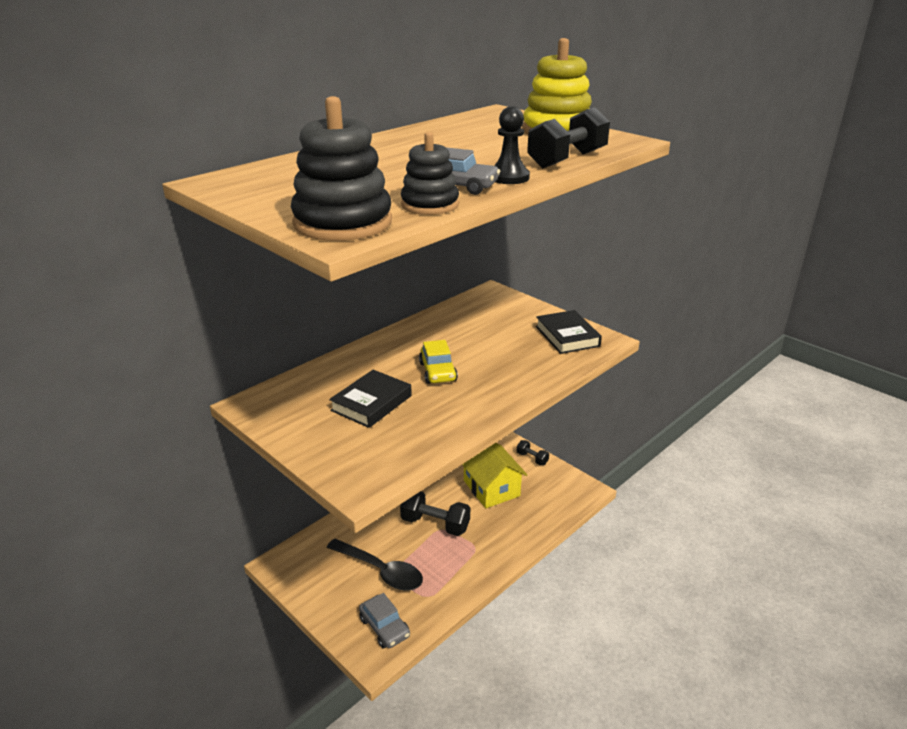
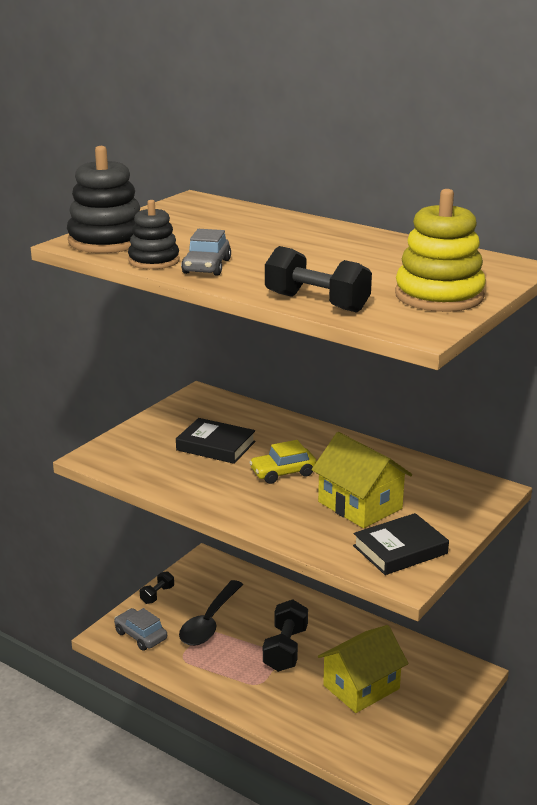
camera: 80 degrees right, 5 degrees down
grey car [359,593,410,649] -> grey car turned 90 degrees clockwise [114,608,167,651]
black pawn [494,106,530,184] -> none
black dumbbell [517,440,549,465] -> black dumbbell moved to [140,571,174,604]
none -> yellow house [311,432,412,528]

